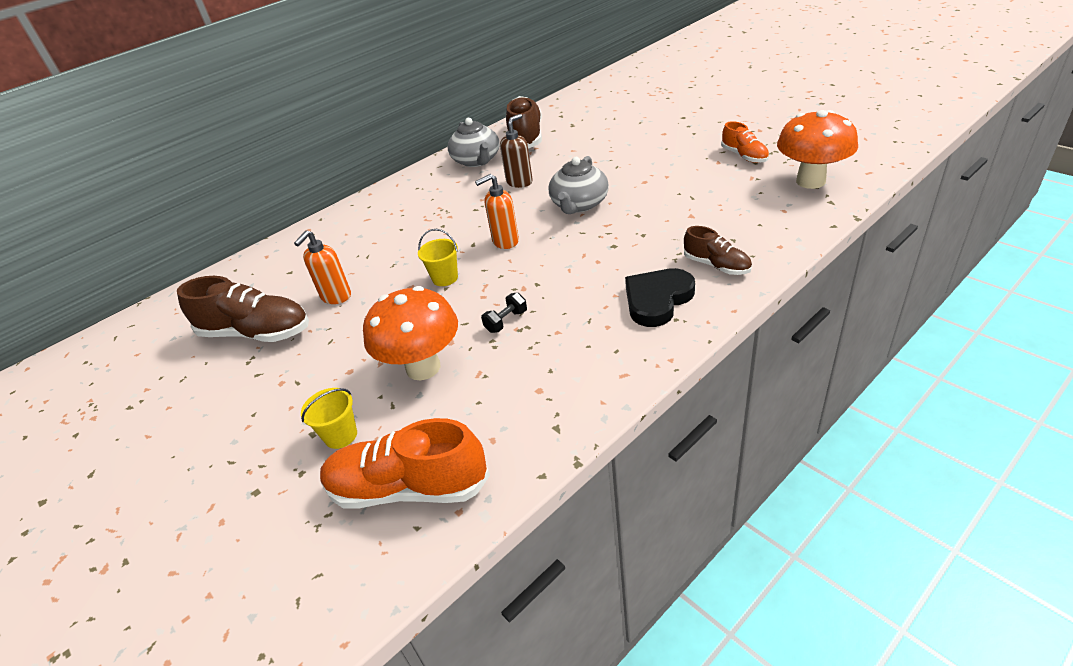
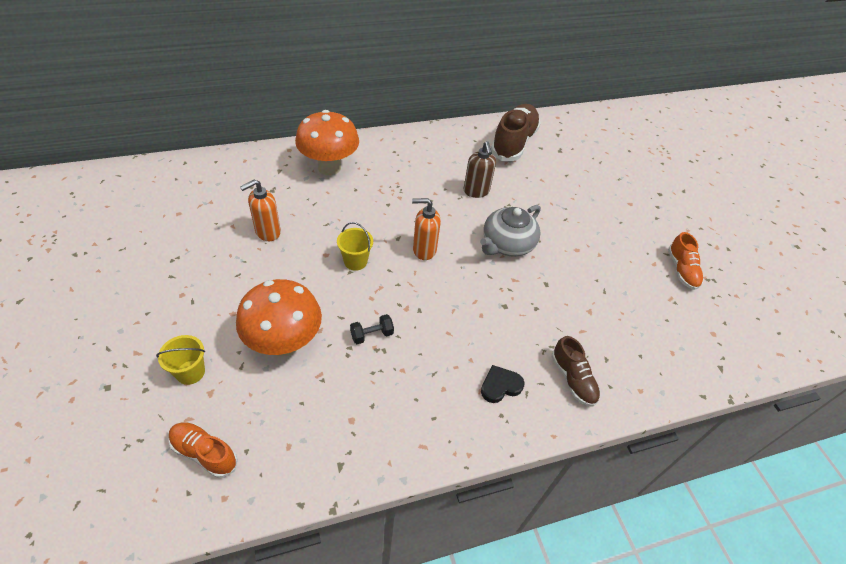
camera: 15 degrees right, 10 degrees up
brown shoe [177,276,309,342] -> none
orange shoe [320,418,490,509] -> orange shoe [169,422,238,478], size x0.57
grey teapot [448,118,499,167] -> none
brown soap dispenser [500,114,533,188] -> brown soap dispenser turned 105 degrees clockwise [463,141,496,198]
black heart [625,268,695,327] -> black heart [481,365,525,403], size x0.60
orange mushroom [777,110,858,189] -> orange mushroom moved to [295,110,359,175]

